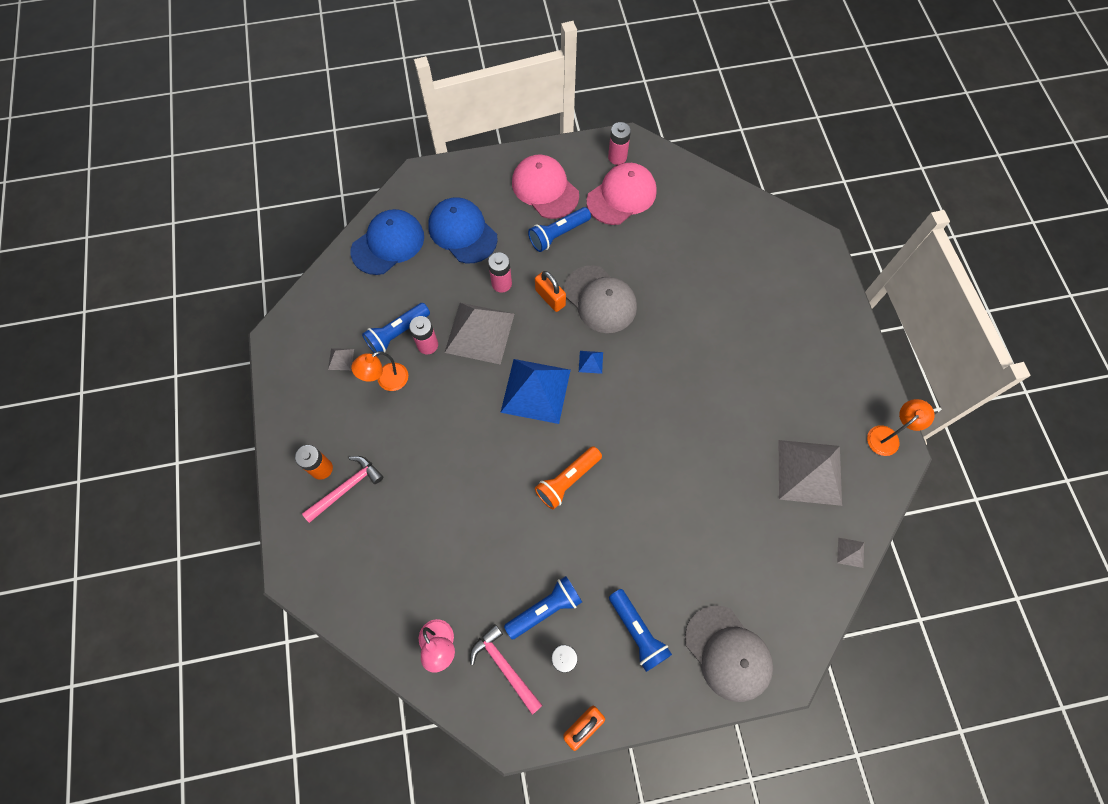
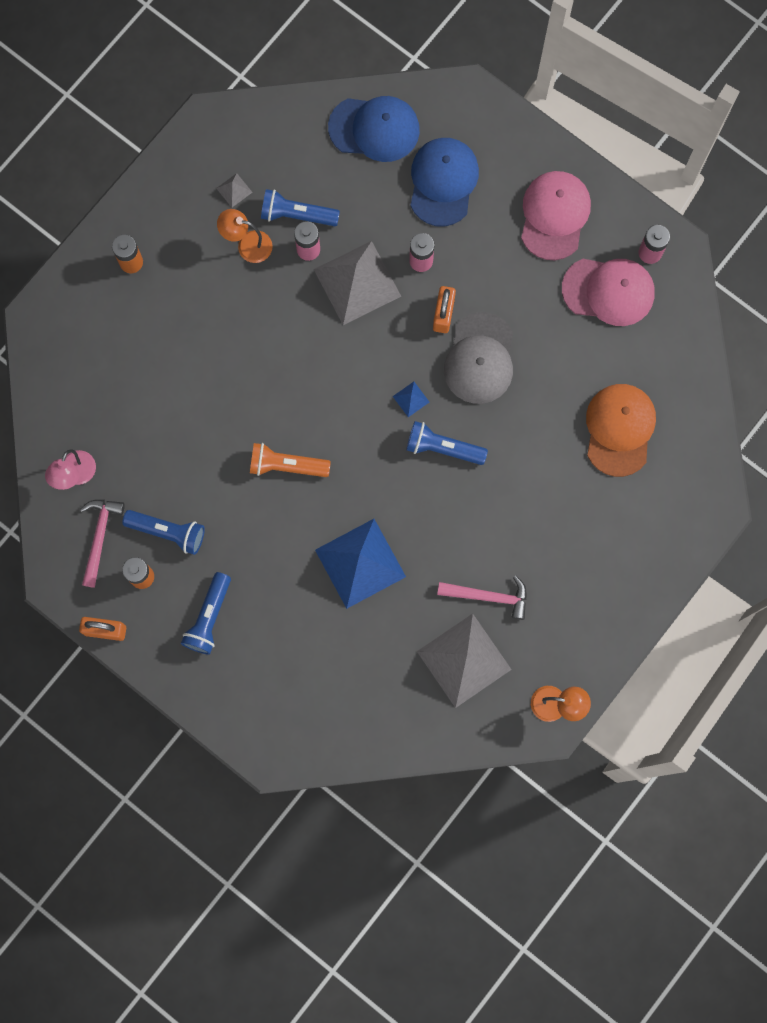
camera: 50 degrees right, 10 degrees up
pink hammer [302,456,383,523] -> pink hammer moved to [437,576,527,620]
blue pyramid [500,359,571,424] -> blue pyramid moved to [315,519,406,609]
blue flashlight [528,207,591,252] -> blue flashlight moved to [406,421,488,465]
grey cap [685,606,773,702] -> none
grey pyramid [837,538,864,568] -> none
none -> orange cap [586,384,656,477]

